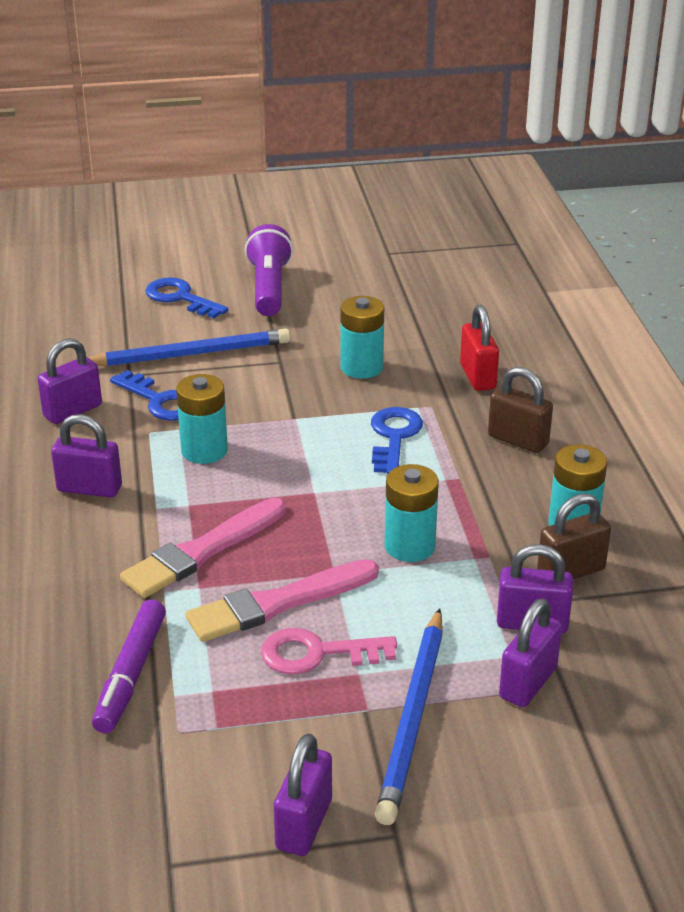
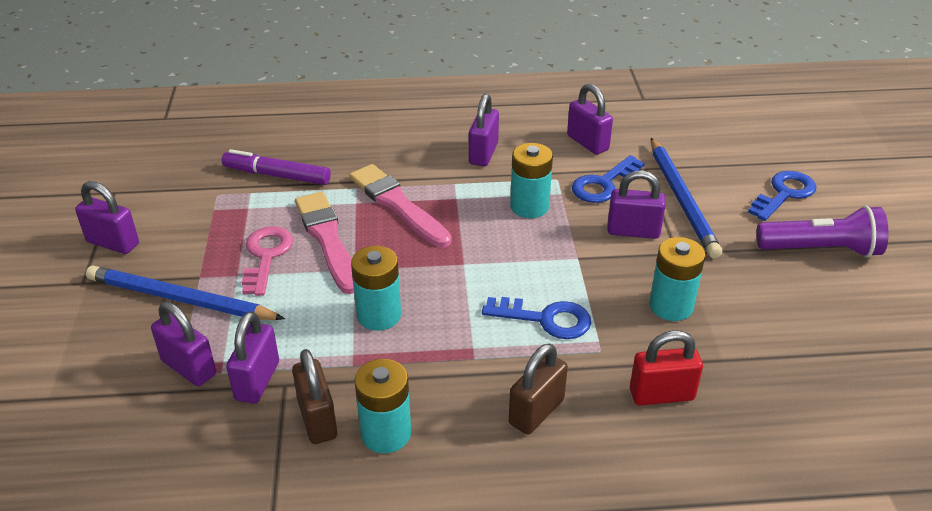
camera: 95 degrees right, 5 degrees up
none -> purple padlock [607,170,666,239]

